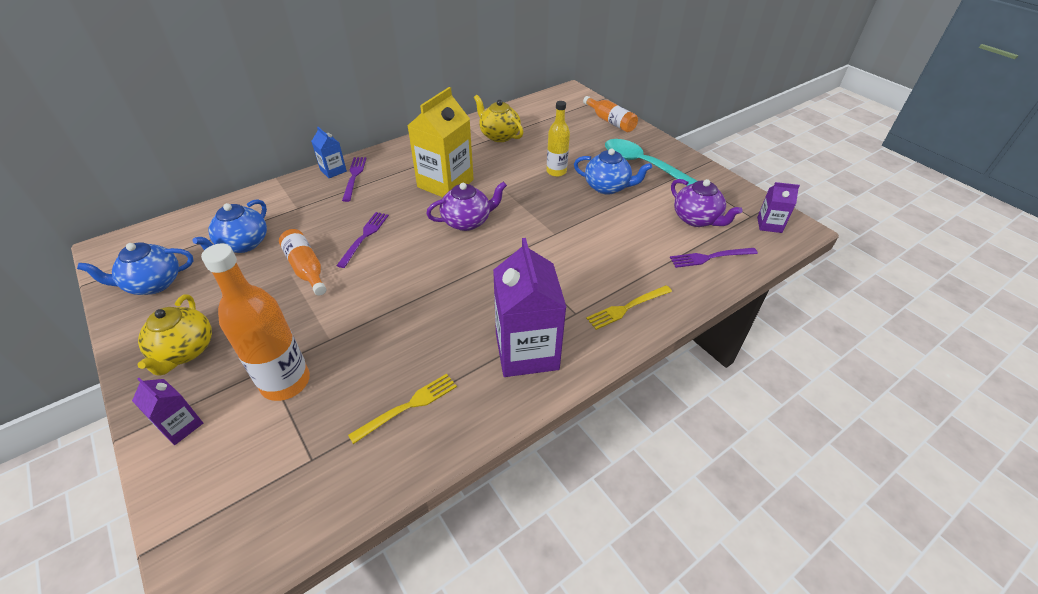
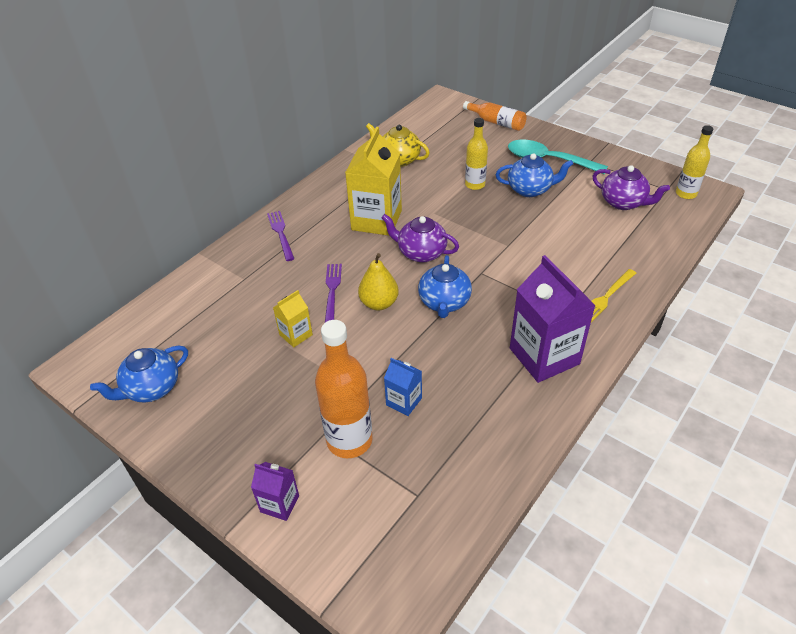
camera: 15 degrees left, 0 degrees up
yellow teapot [137,294,212,376] -> none
blue teapot [193,199,267,253] -> blue teapot moved to [418,255,472,318]
orange bottle [279,229,326,296] -> yellow carton [273,290,313,347]
blue carton [311,127,347,178] -> blue carton moved to [384,358,422,416]
yellow fork [348,374,457,444] -> none
purple teapot [426,181,507,231] -> purple teapot turned 120 degrees counterclockwise [381,214,459,263]
purple fork [670,248,758,268] -> none
purple carton [757,182,800,233] -> yellow bottle [676,125,713,199]
none -> yellow pear [358,253,399,310]

